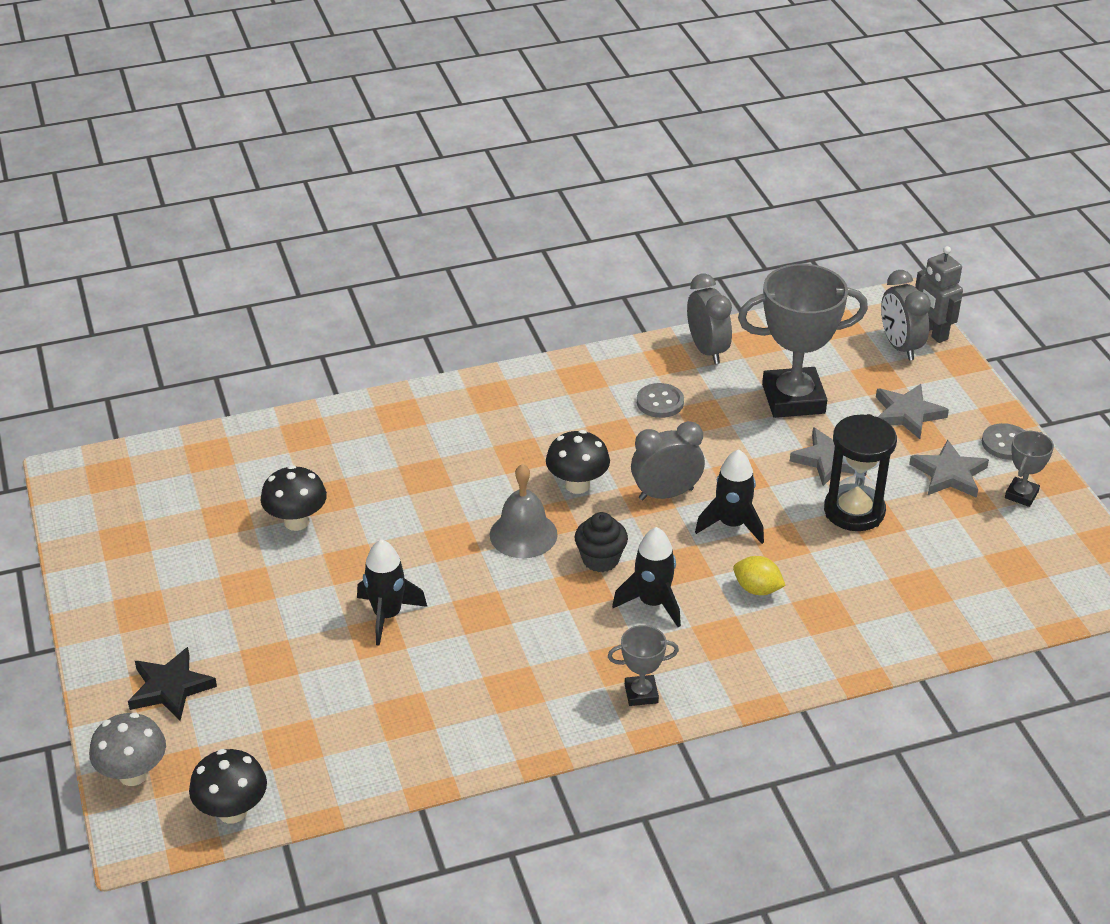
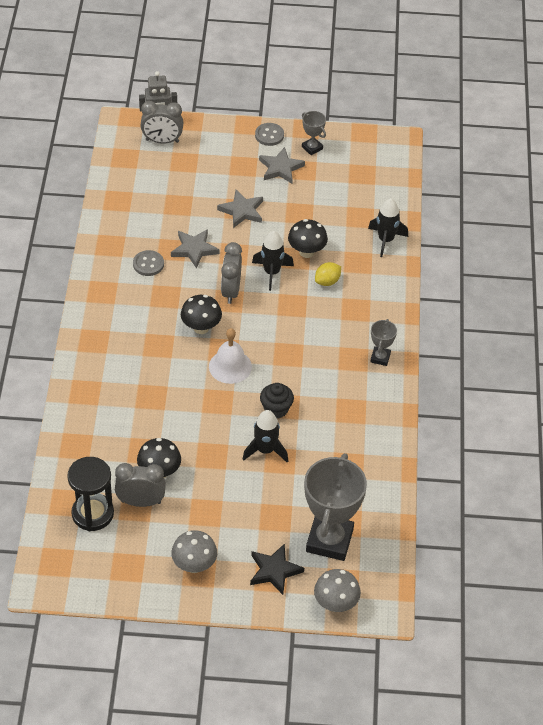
camera: 70 degrees left, 10 degrees up
black mushroom [189,749,267,823] -> black mushroom moved to [288,219,328,258]
grey bell [490,464,558,558] -> white bell [209,328,252,384]
black cupcake [575,512,628,572] -> black cupcake moved to [260,383,294,418]
black rocket [612,527,681,627] -> black rocket moved to [368,198,408,257]
grey clock [687,274,732,364] -> grey clock moved to [115,463,166,507]
grey trophy [738,264,868,418] -> grey trophy moved to [304,453,367,561]
black hourglass [824,414,897,531] -> black hourglass moved to [67,457,114,531]
grey star [876,384,949,439] -> grey star moved to [171,229,219,269]
none -> grey mushroom [171,530,217,573]

